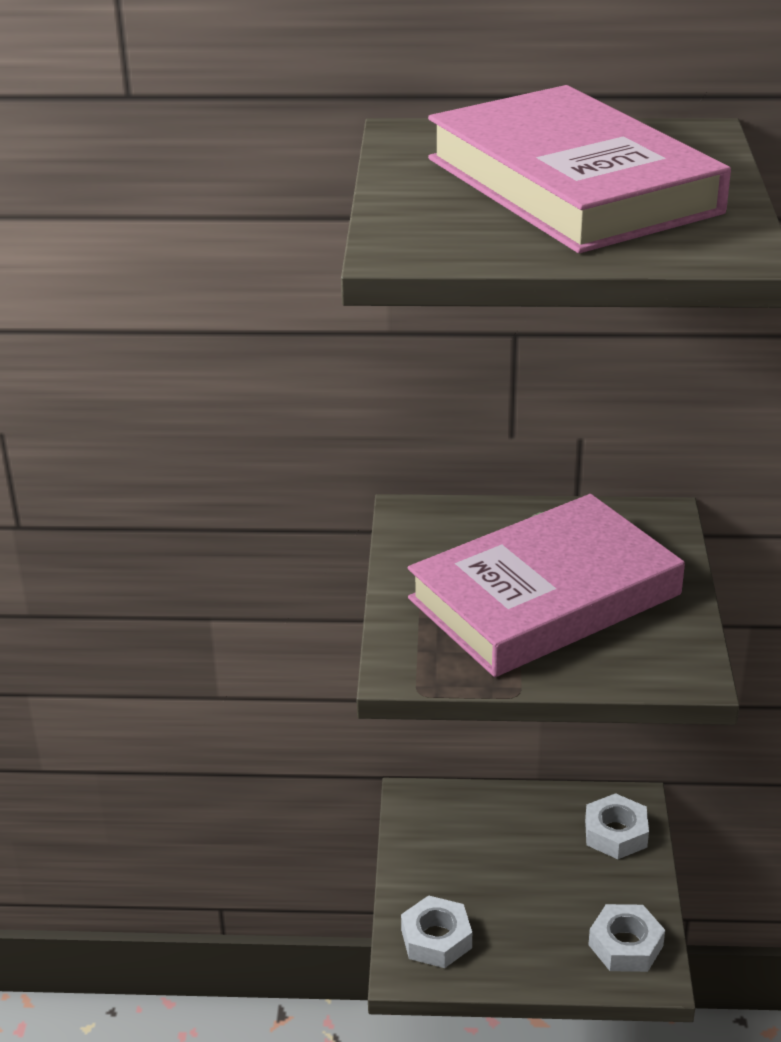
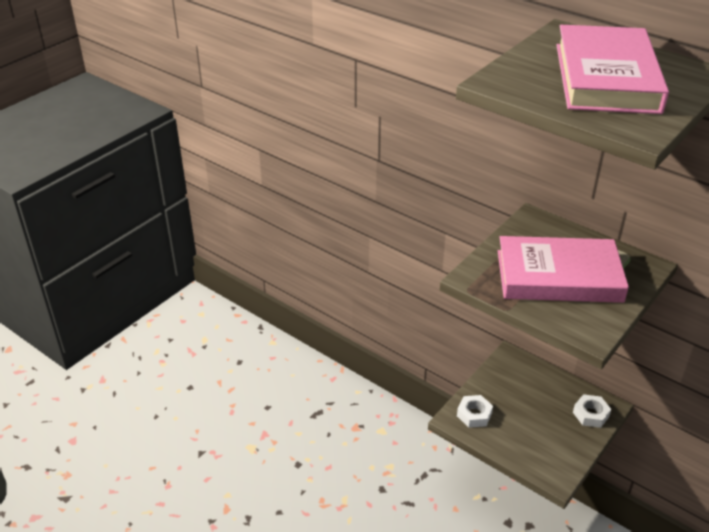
camera: 35 degrees right, 5 degrees up
white nut [588,904,665,972] -> none

